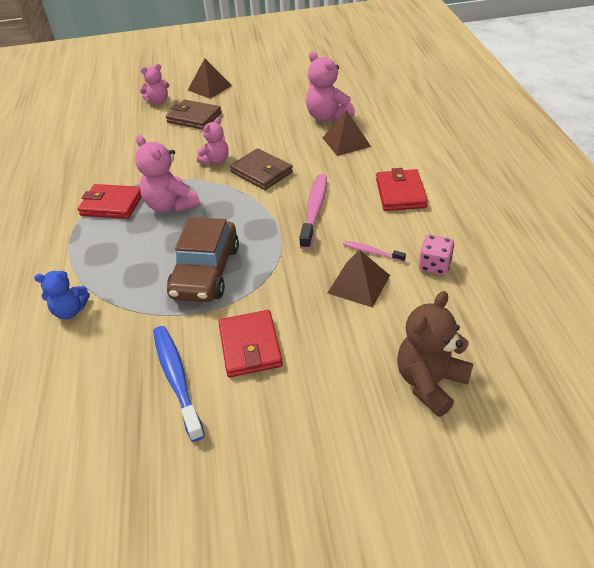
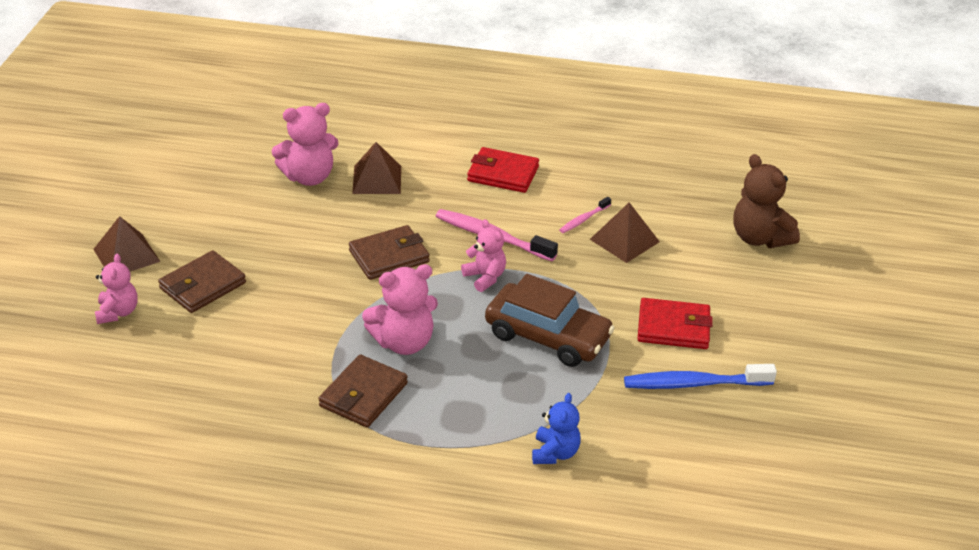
camera: 75 degrees left, 5 degrees down
red wallet [78,184,142,219] -> brown wallet [318,354,408,428]
pink teddy bear [197,117,229,165] -> pink teddy bear moved to [461,219,506,292]
pink dice [419,235,454,275] -> none

